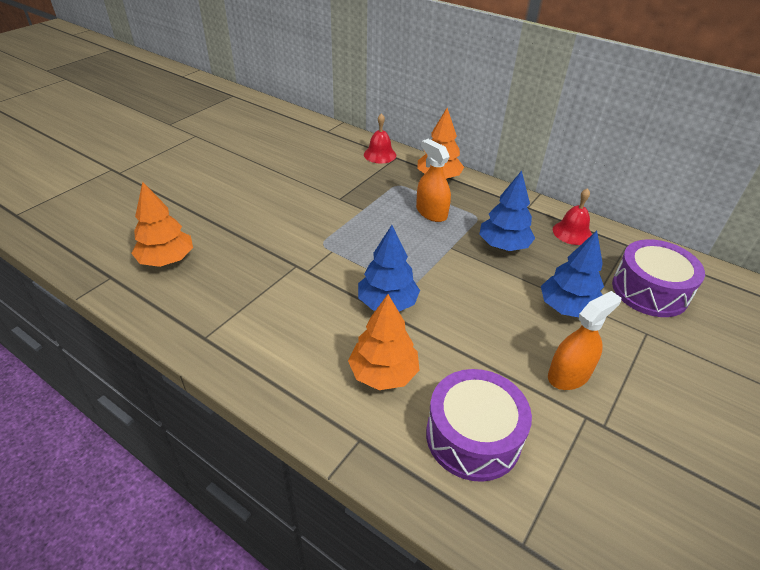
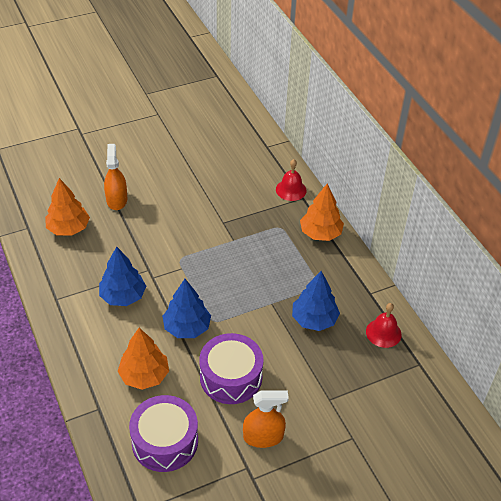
camera: 30 degrees right, 5 degrees up
orange spray bottle [416,139,451,222] -> orange spray bottle moved to [104,144,127,210]
blue tree [541,231,604,317] -> blue tree moved to [99,247,146,306]
purple drum [612,239,705,317] -> purple drum moved to [199,333,264,404]

